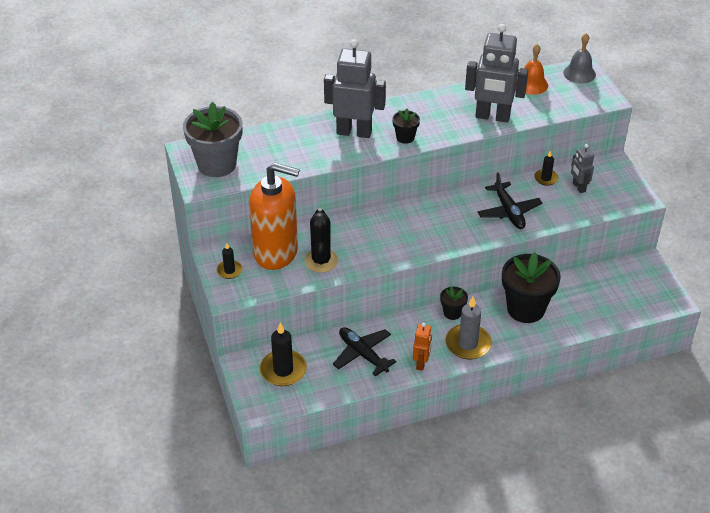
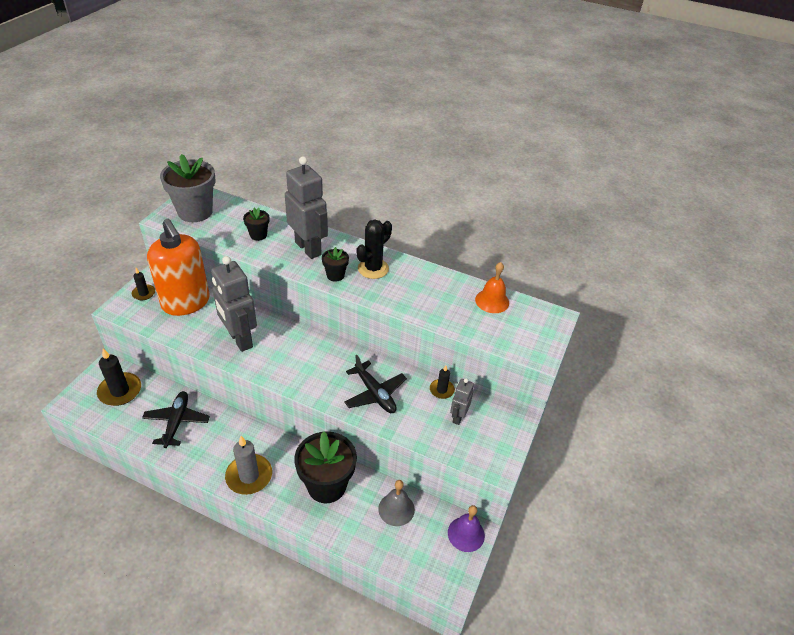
camera: 40 degrees right, 0 degrees up
black cactus [304,208,338,273] -> black cactus moved to [357,219,392,279]
orange robot [413,323,432,371] -> none
black flower pot [440,286,468,320] -> black flower pot moved to [243,208,269,241]
grey robot [465,24,528,123] -> grey robot moved to [211,256,257,352]
black plane [478,172,542,229] -> black plane turned 60 degrees counterclockwise [344,355,407,413]
grey bell [563,33,596,84] -> grey bell moved to [378,480,415,526]
none -> purple bell [448,505,485,552]

